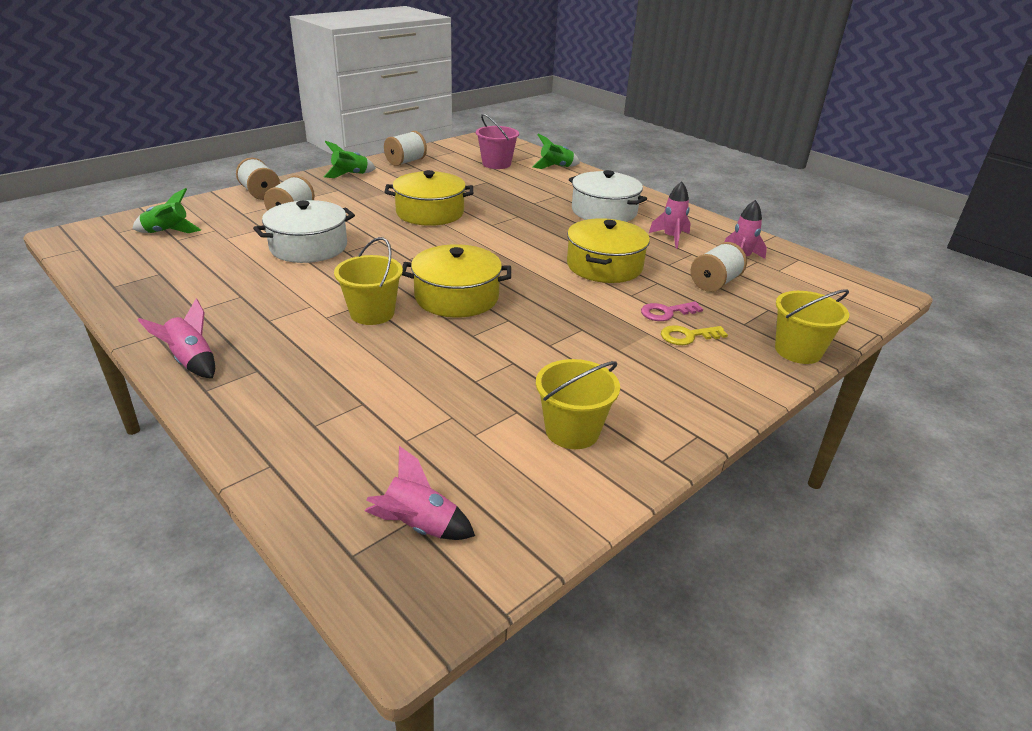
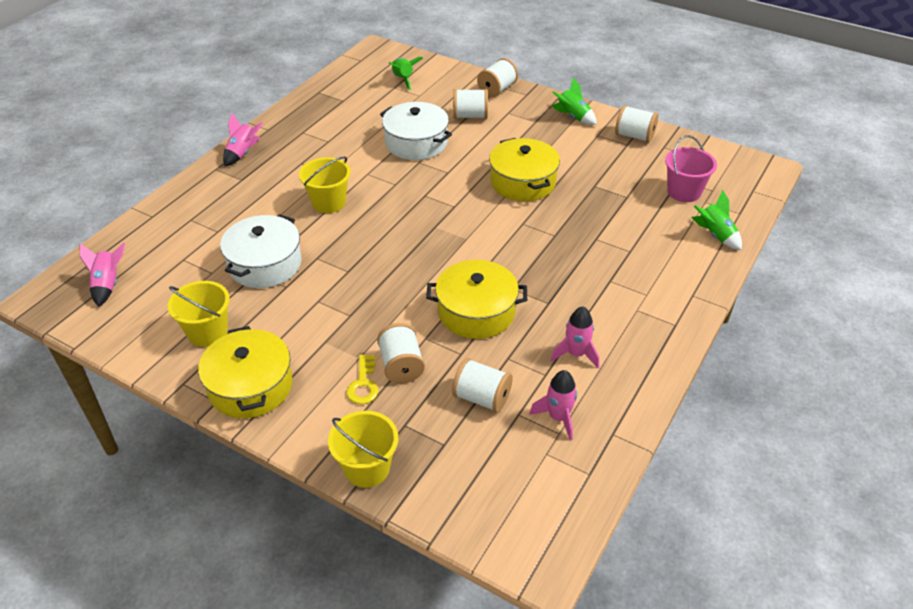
camera: 75 degrees right, 10 degrees up
yellow pot [402,244,511,318] -> yellow pot moved to [198,326,293,418]
white pot [569,170,647,222] -> white pot moved to [220,214,302,288]
pink key [641,302,703,321] -> white spool [377,323,425,383]
yellow key [661,325,728,345] -> yellow key turned 150 degrees counterclockwise [346,355,378,404]

